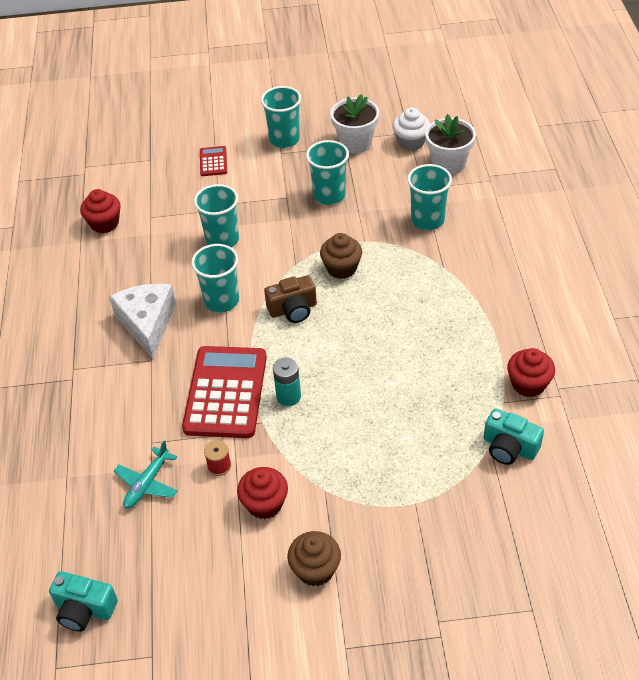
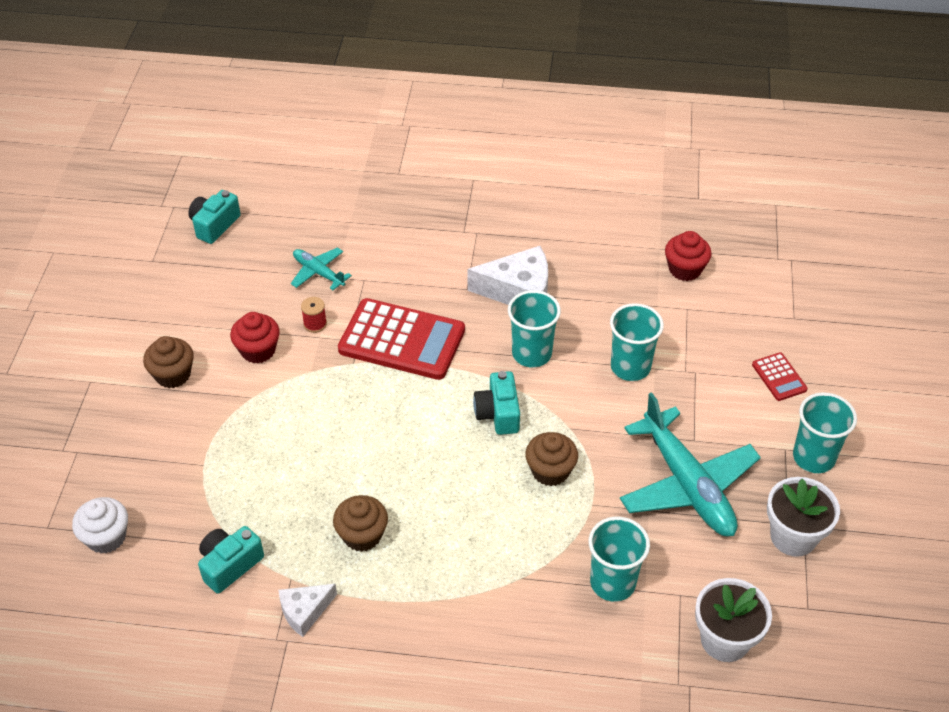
camera: 100 degrees right, 0 degrees up
red calculator [200,146,227,176] -> red calculator turned 60 degrees clockwise [752,352,808,401]
brown camera [264,275,317,323] -> turquoise camera [473,371,520,435]
turquoise battery [273,357,301,406] -> none
turquoise cup [306,140,349,205] -> turquoise plane [620,393,761,536]
white cupcake [392,108,430,151] -> white cupcake moved to [72,497,128,554]
red cupcake [507,348,555,397] -> white cheese [278,584,337,637]
none -> brown cupcake [333,495,388,552]

